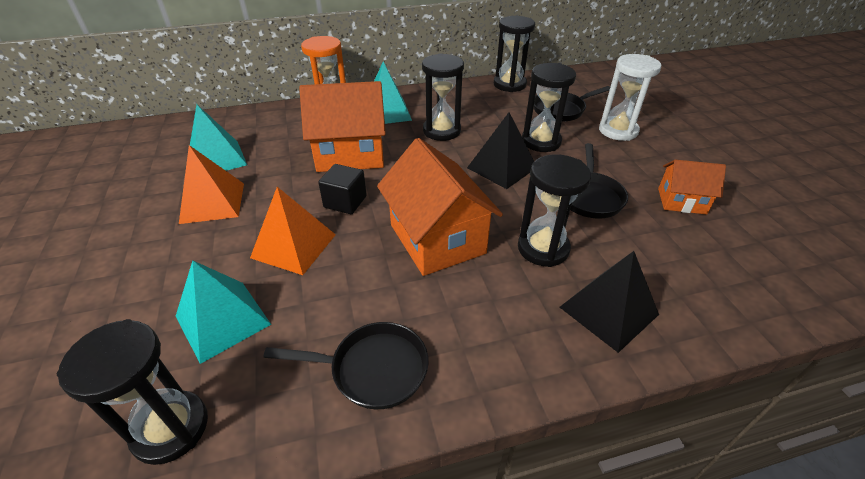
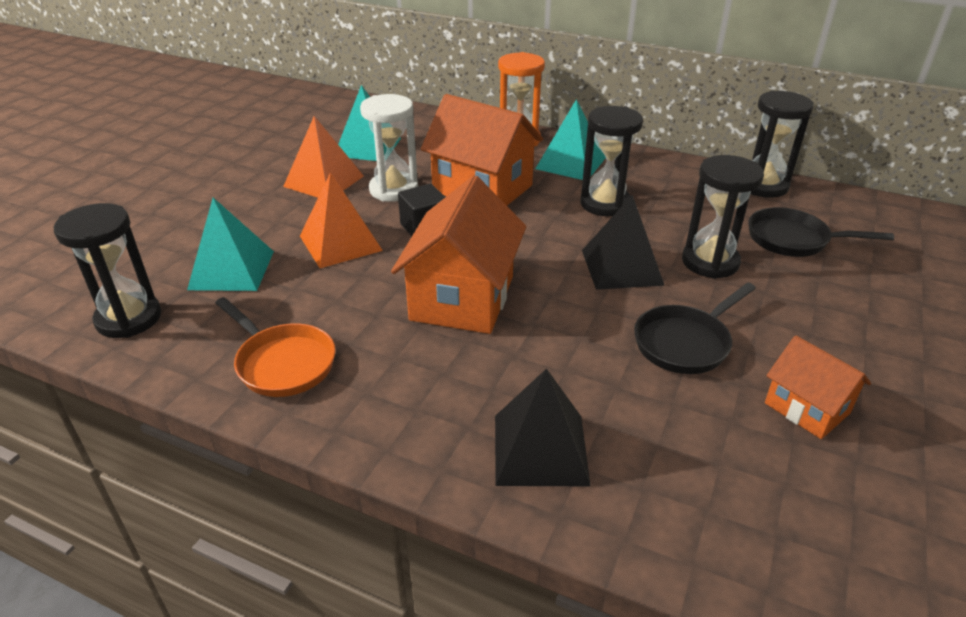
camera: 40 degrees right, 5 degrees down
black pan [263,322,429,409] -> orange pan [215,297,336,397]
black hourglass [518,154,591,267] -> none
white hourglass [599,54,661,141] -> white hourglass moved to [360,94,418,202]

